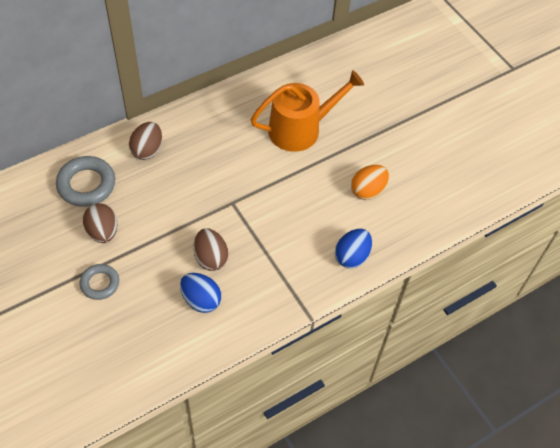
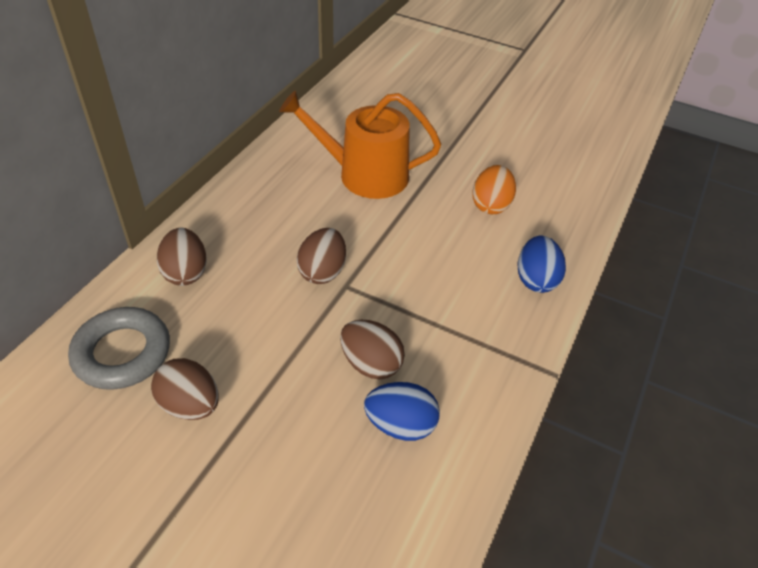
camera: 30 degrees left, 10 degrees down
grey ring [80,264,119,300] -> none
orange watering can [251,70,364,152] -> orange watering can turned 120 degrees counterclockwise [279,91,441,199]
none -> brown egg [296,228,346,284]

